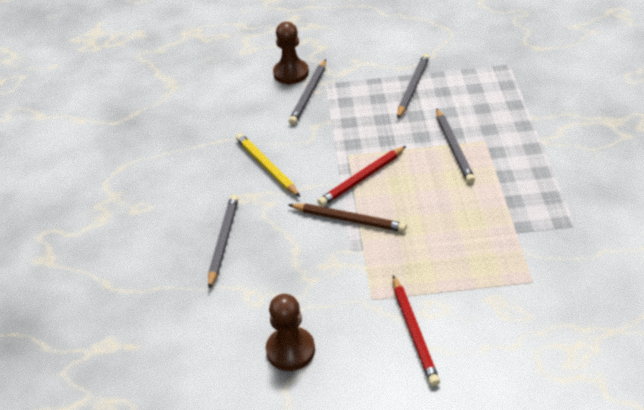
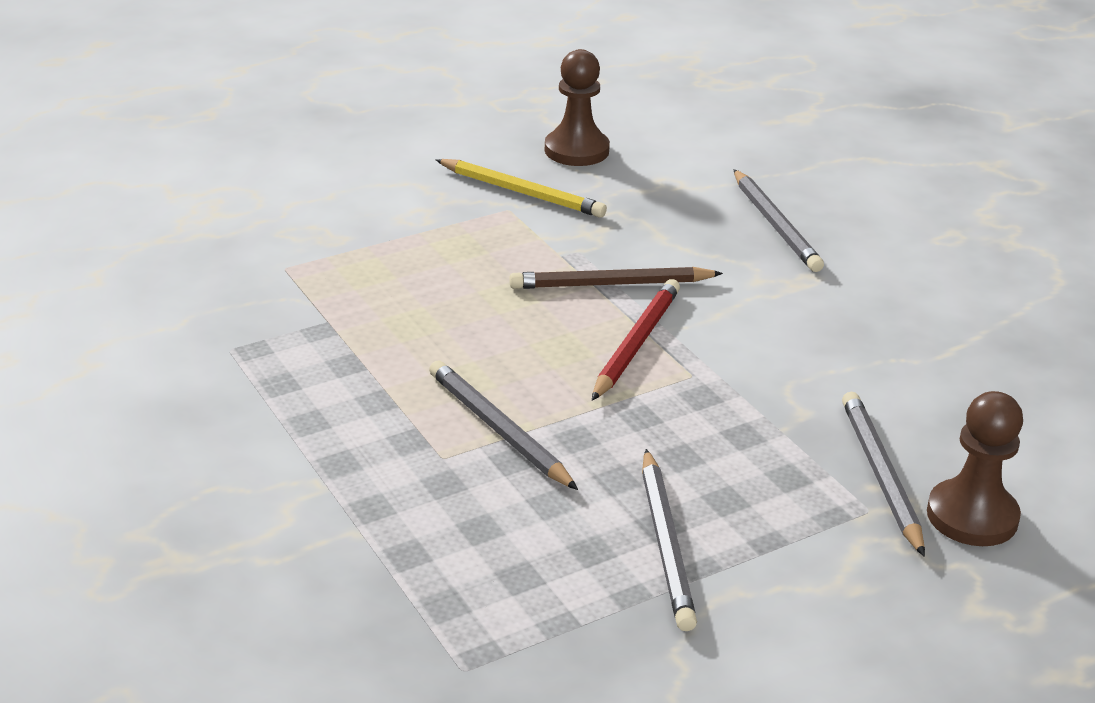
camera: 150 degrees right, 10 degrees down
yellow pencil [236,133,300,197] -> yellow pencil moved to [435,159,607,218]
red pencil [393,275,440,386] -> none

